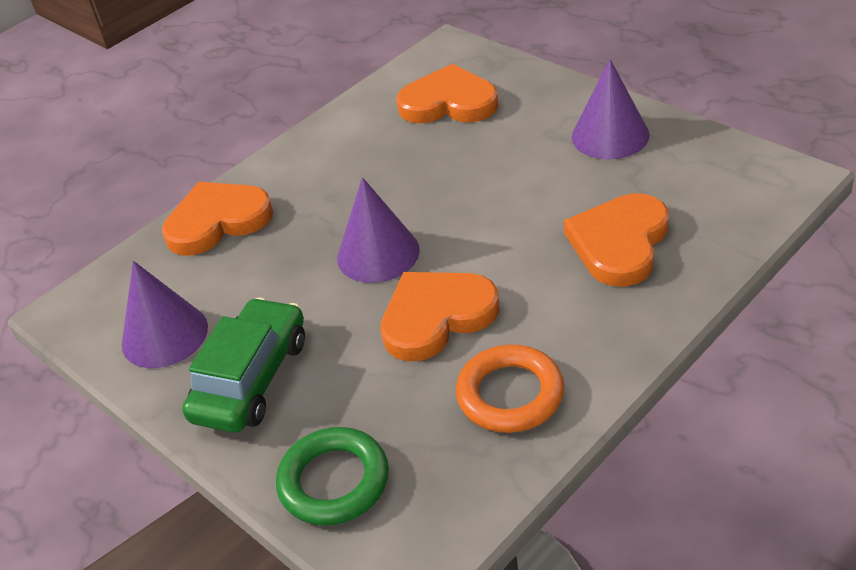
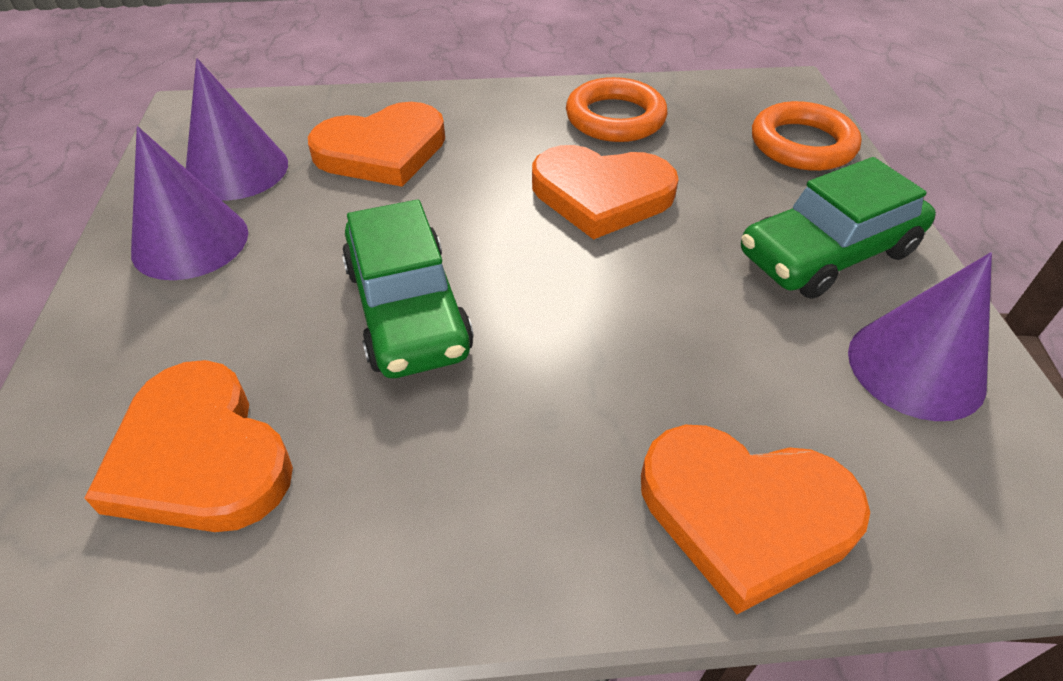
camera: 145 degrees left, 5 degrees up
green ring [276,427,389,525] -> orange ring [752,101,862,171]
purple cone [337,177,420,283] -> purple cone moved to [186,58,288,200]
none -> green car [342,199,474,378]

